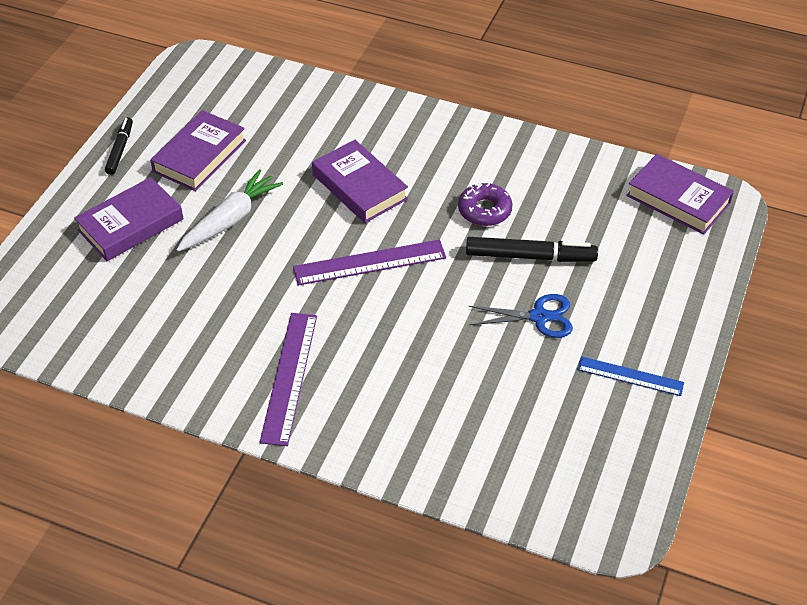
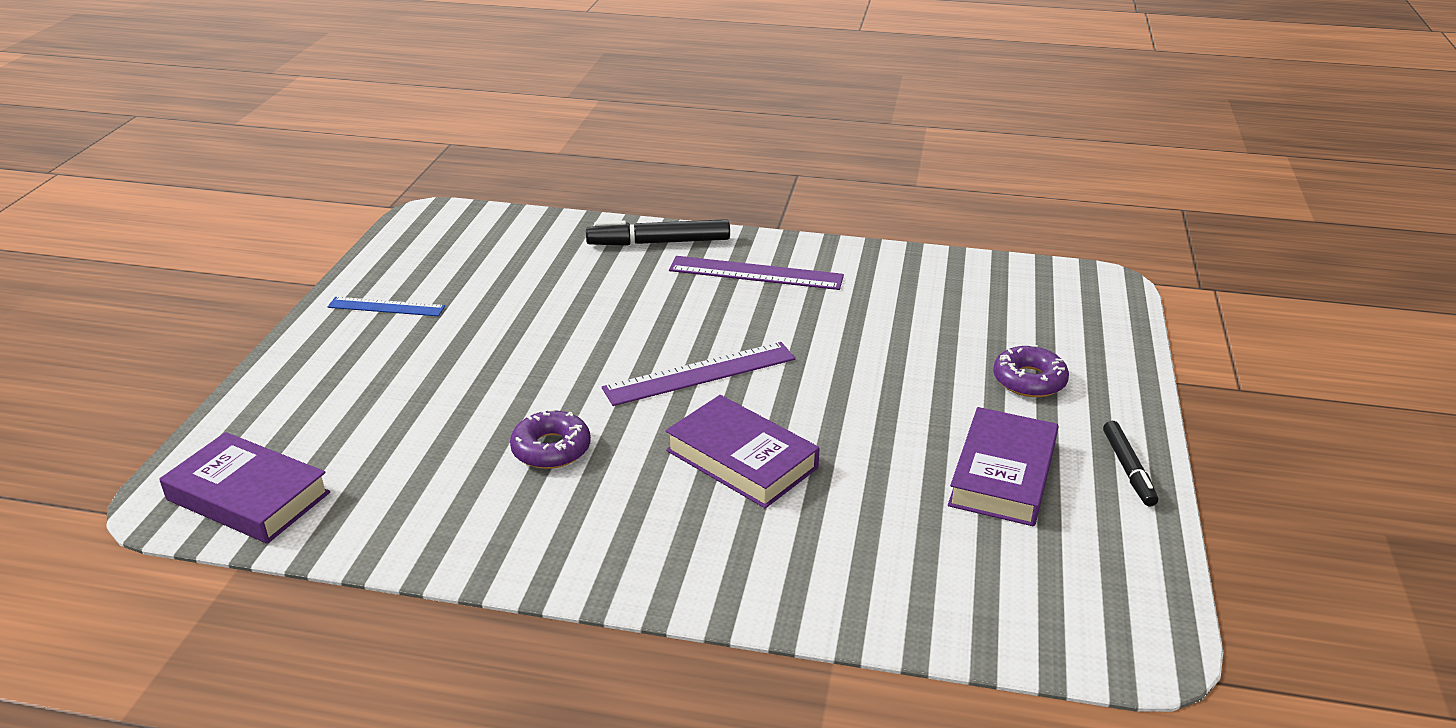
camera: 170 degrees right, 15 degrees down
purple book [74,177,184,261] -> purple donut [993,345,1069,397]
white carrot [176,169,283,252] -> none
purple ruler [260,313,317,446] -> purple ruler turned 75 degrees counterclockwise [669,256,844,290]
black marker [466,237,598,262] -> black marker moved to [586,219,730,246]
blue scissors [469,294,573,338] -> none

